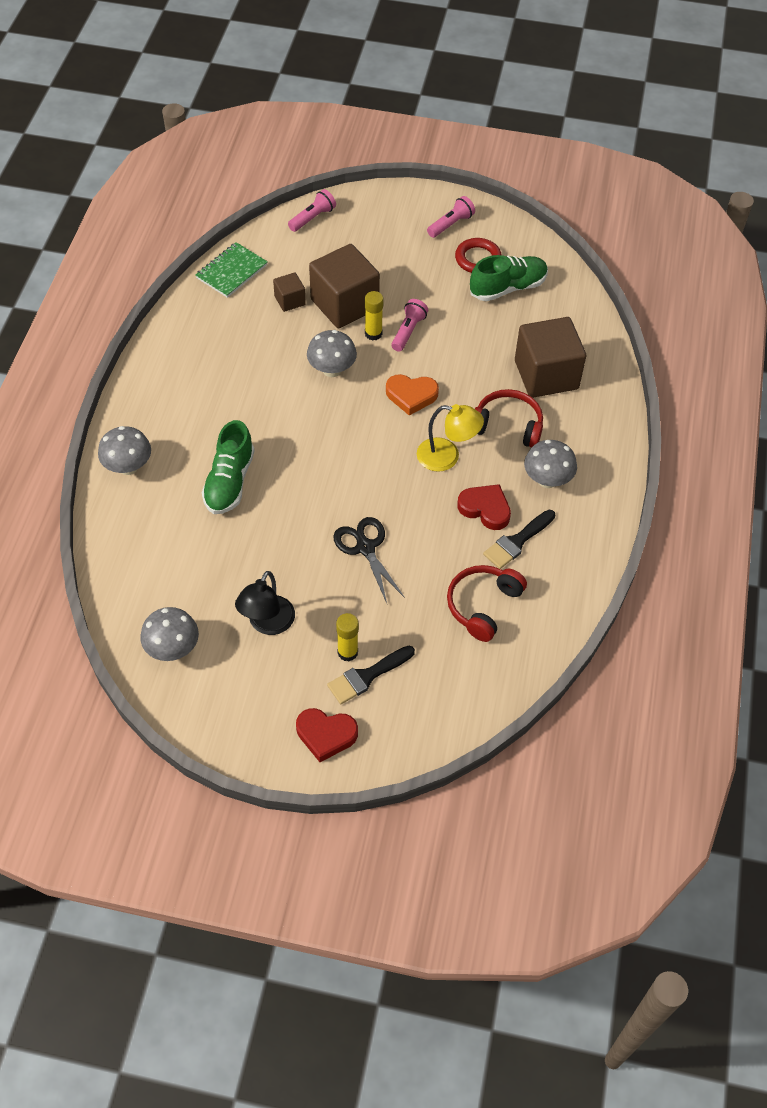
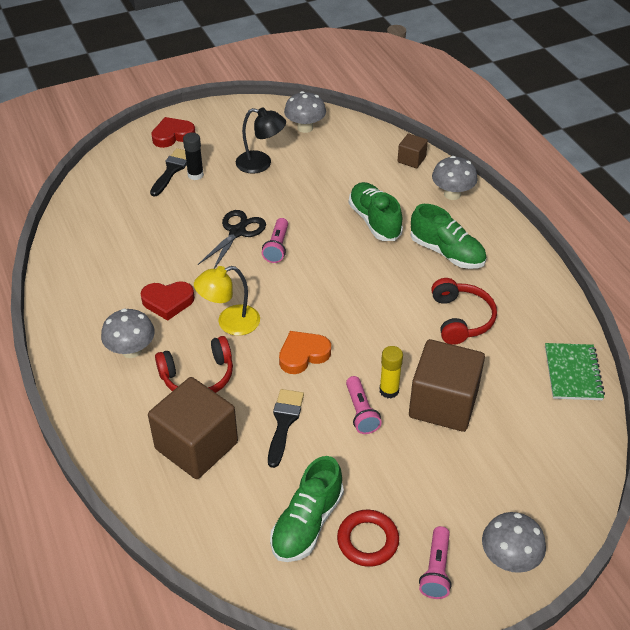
camera: 145 degrees right, 10 degrees down
black lamp [235,571,295,635] -> black lamp turned 120 degrees clockwise [236,107,286,174]
brown cube [273,272,306,312] -> brown cube moved to [398,133,428,168]
pink flashlight [288,189,336,232] -> pink flashlight moved to [262,218,288,263]
grey mushroom [307,330,357,377] -> grey mushroom moved to [482,512,546,573]
black scissors [333,517,405,603] -> black scissors turned 90 degrees counterclockwise [198,210,266,269]
yellow glue stick [336,613,359,662] -> black glue stick [183,132,204,180]
red headphones [447,565,527,642] -> red headphones moved to [431,278,497,345]
black brush [483,510,555,569] -> black brush moved to [268,389,304,468]
none -> green shoe [411,204,486,269]

